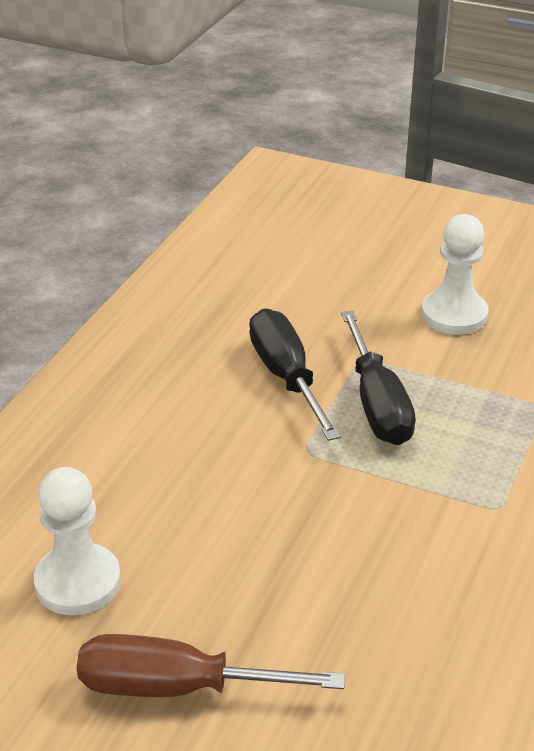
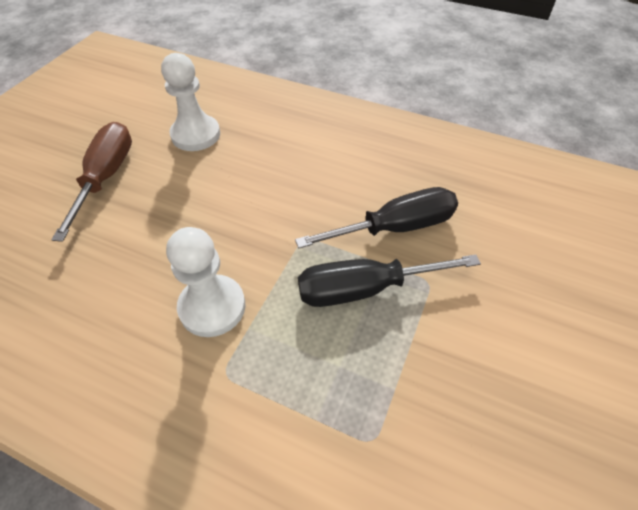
camera: 90 degrees right, 15 degrees up
white pawn [421,214,488,335] -> white pawn moved to [166,227,245,337]

